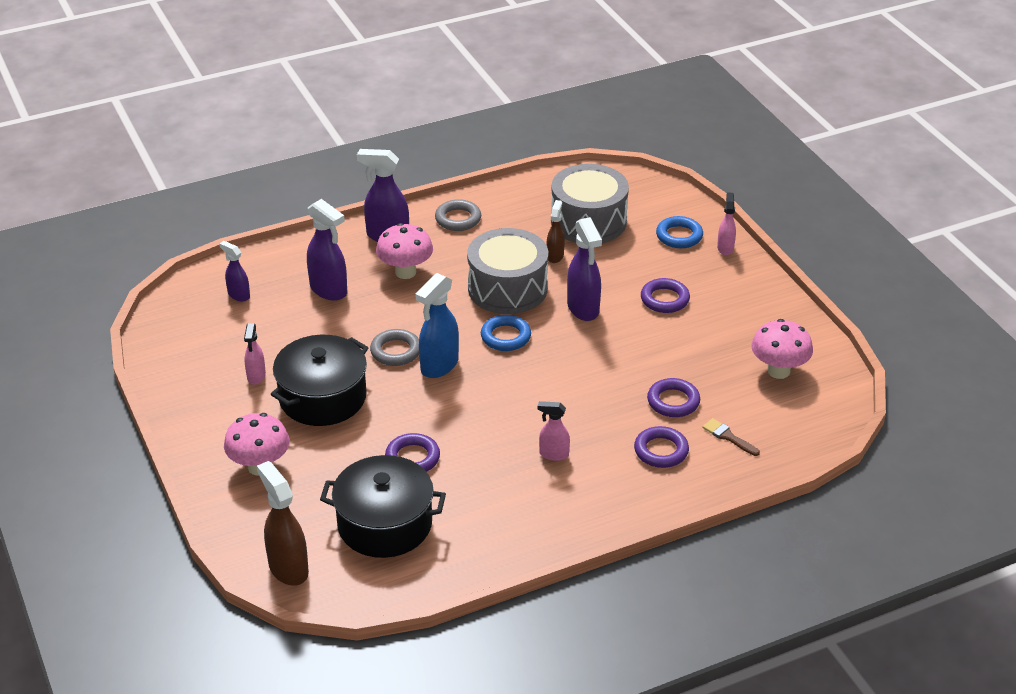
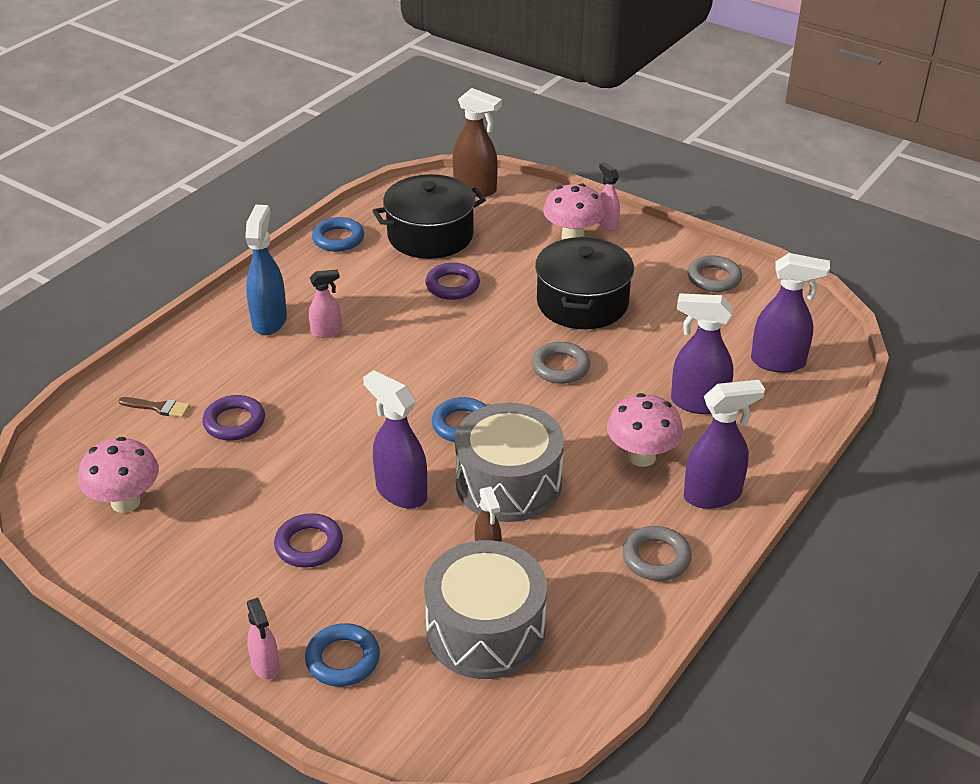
camera: 150 degrees right, 0 degrees up
purple spray bottle [219,241,250,301] -> purple spray bottle [751,253,830,373], size x1.71
pink spray bottle [244,324,266,385] -> pink spray bottle moved to [598,162,620,231]
blue spray bottle [415,273,459,378] -> blue spray bottle moved to [245,205,287,335]
purple ring [634,426,689,468] -> none
none -> blue ring [312,217,364,252]
none -> grey ring [688,256,742,292]

